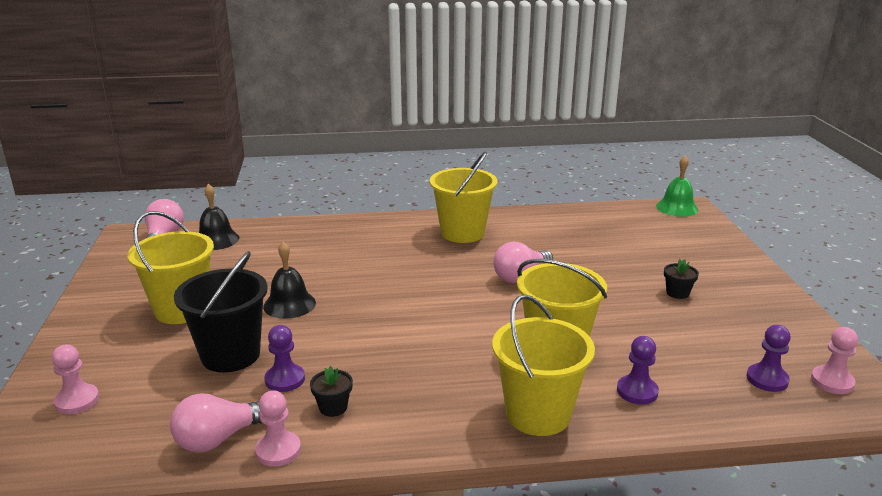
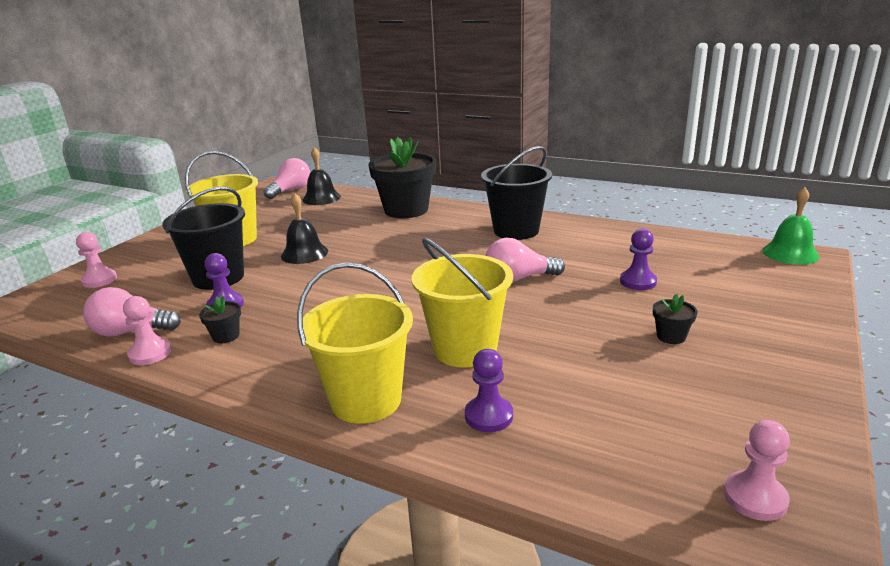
camera: 35 degrees right, 0 degrees up
yellow bucket [430,152,498,243] -> black bucket [481,146,552,240]
purple pawn [747,325,791,392] -> purple pawn moved to [620,229,657,290]
none -> black flower pot [368,137,436,218]

